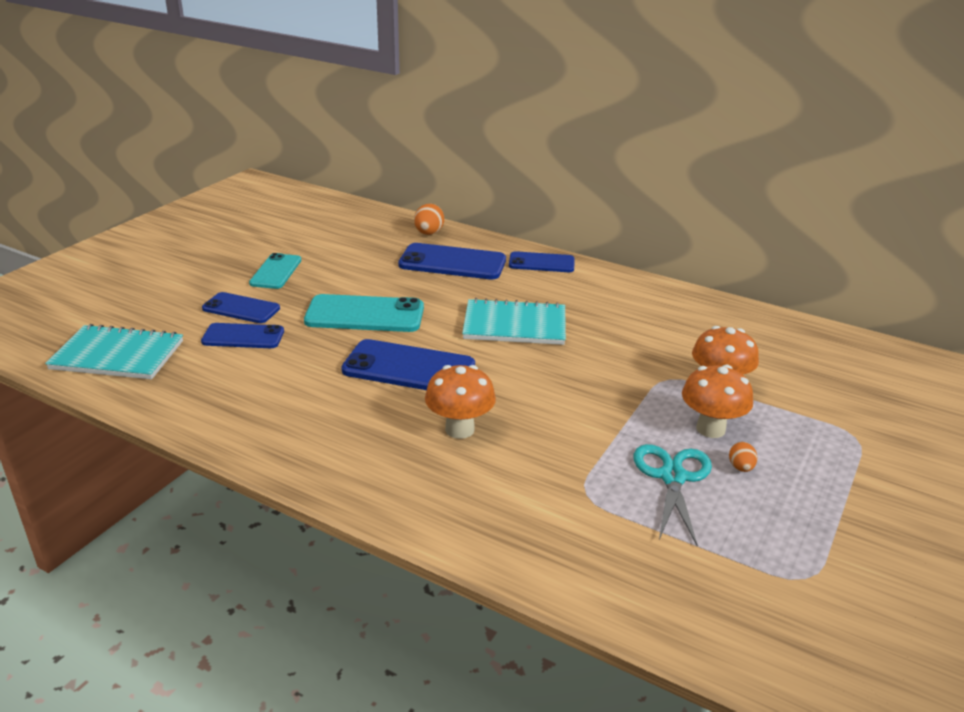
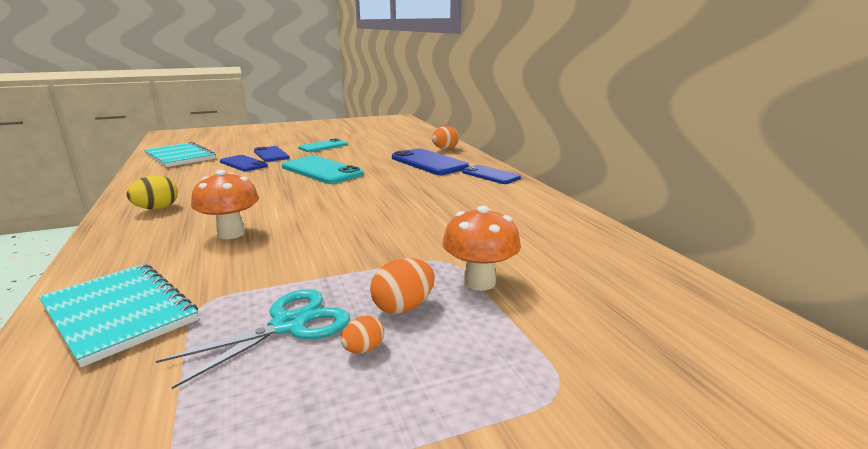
camera: 40 degrees right, 10 degrees down
blue phone [341,339,475,390] -> none
turquoise notebook [462,298,566,345] -> turquoise notebook moved to [39,264,198,367]
orange mushroom [682,365,753,438] -> orange egg [370,258,435,314]
none -> yellow egg [127,175,178,210]

